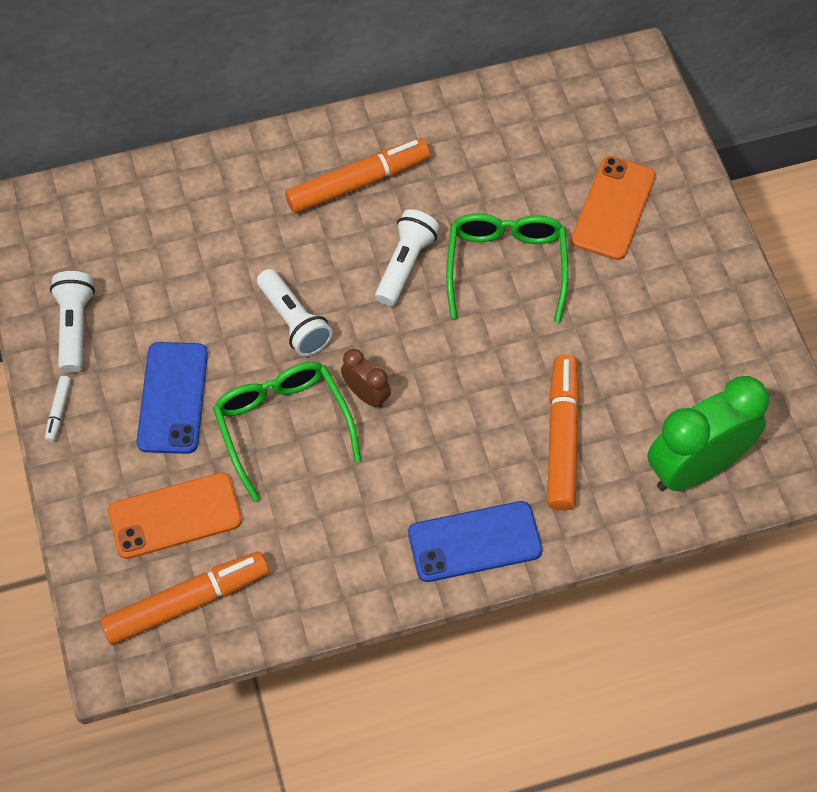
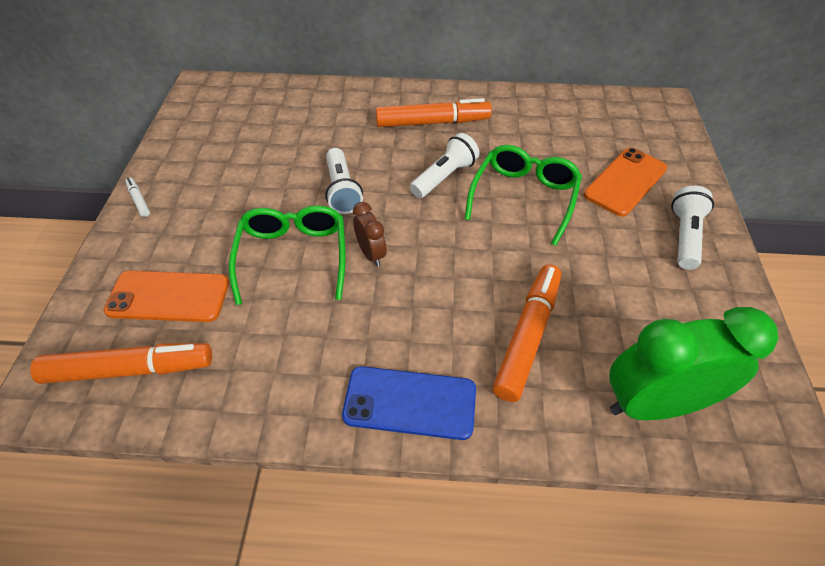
camera: 20 degrees right, 10 degrees down
white marker [45,376,71,442] -> white marker turned 120 degrees clockwise [125,178,150,217]
white flashlight [50,271,95,373] -> white flashlight moved to [671,186,714,270]
blue phone [137,342,208,454] -> none

